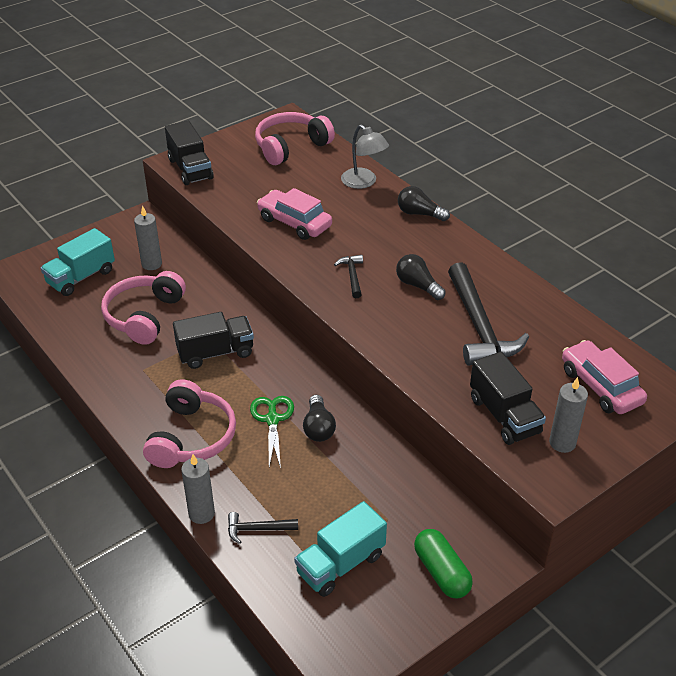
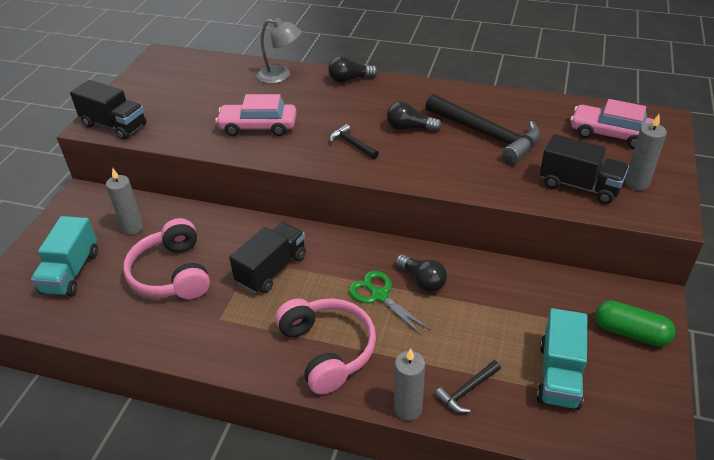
camera: 35 degrees left, 0 degrees up
pink headphones [255,112,335,165] -> none

